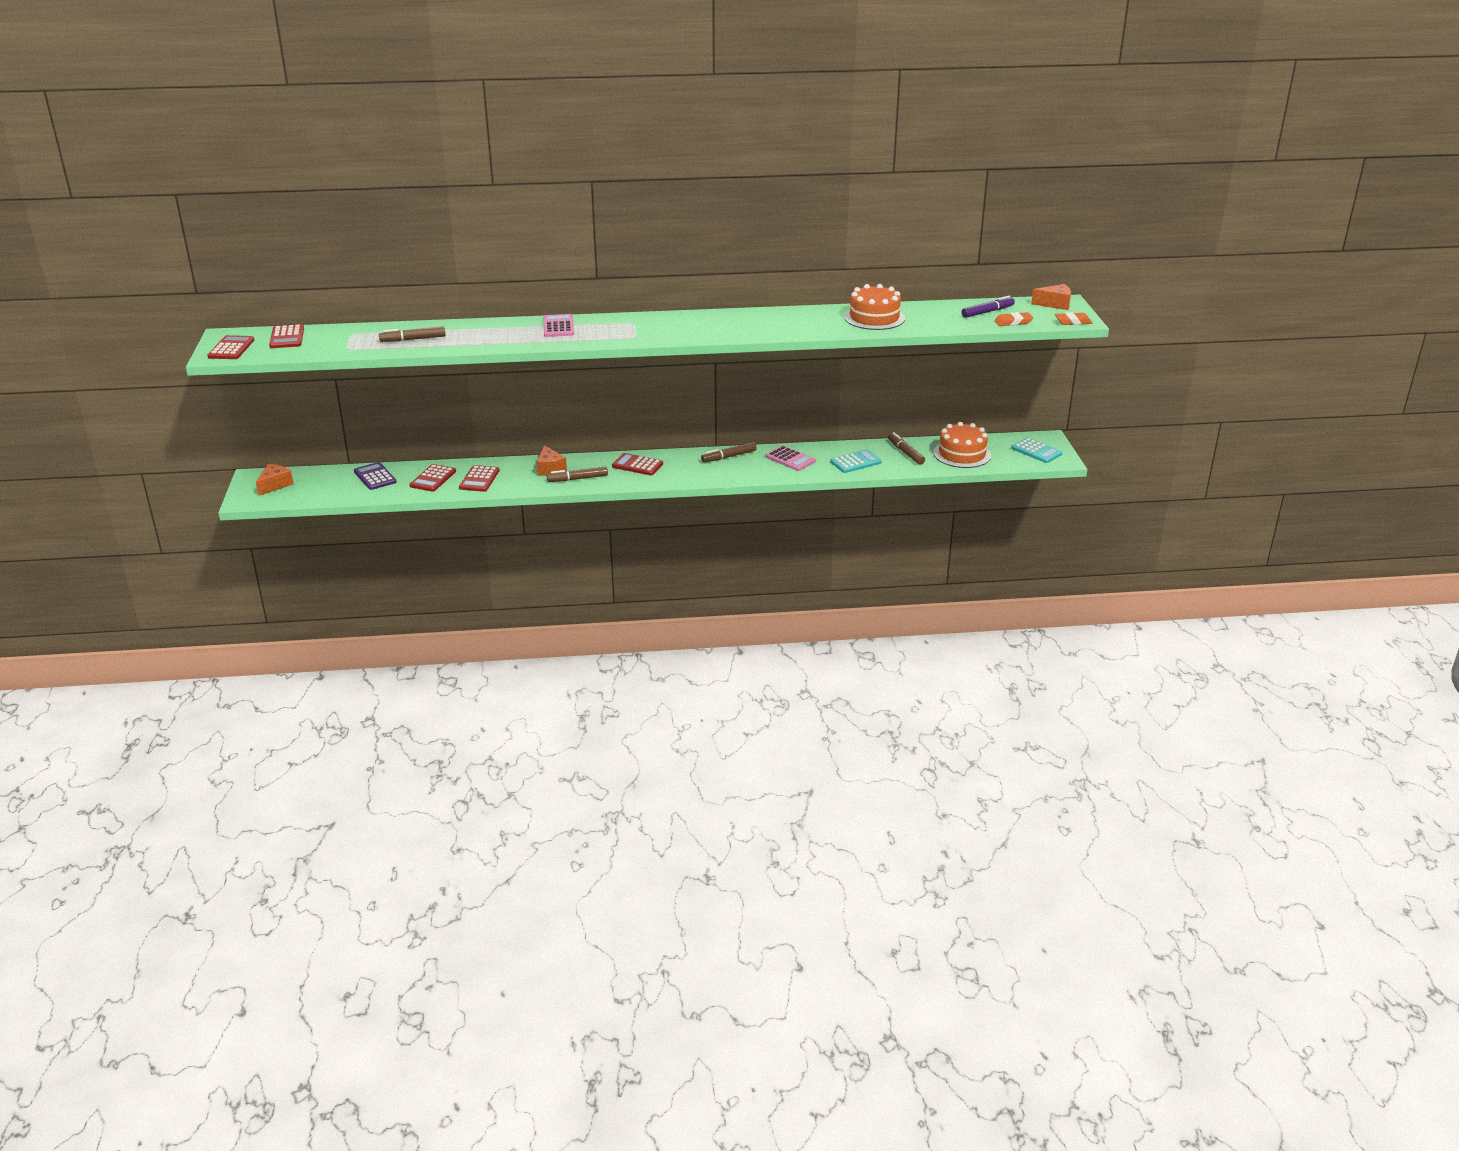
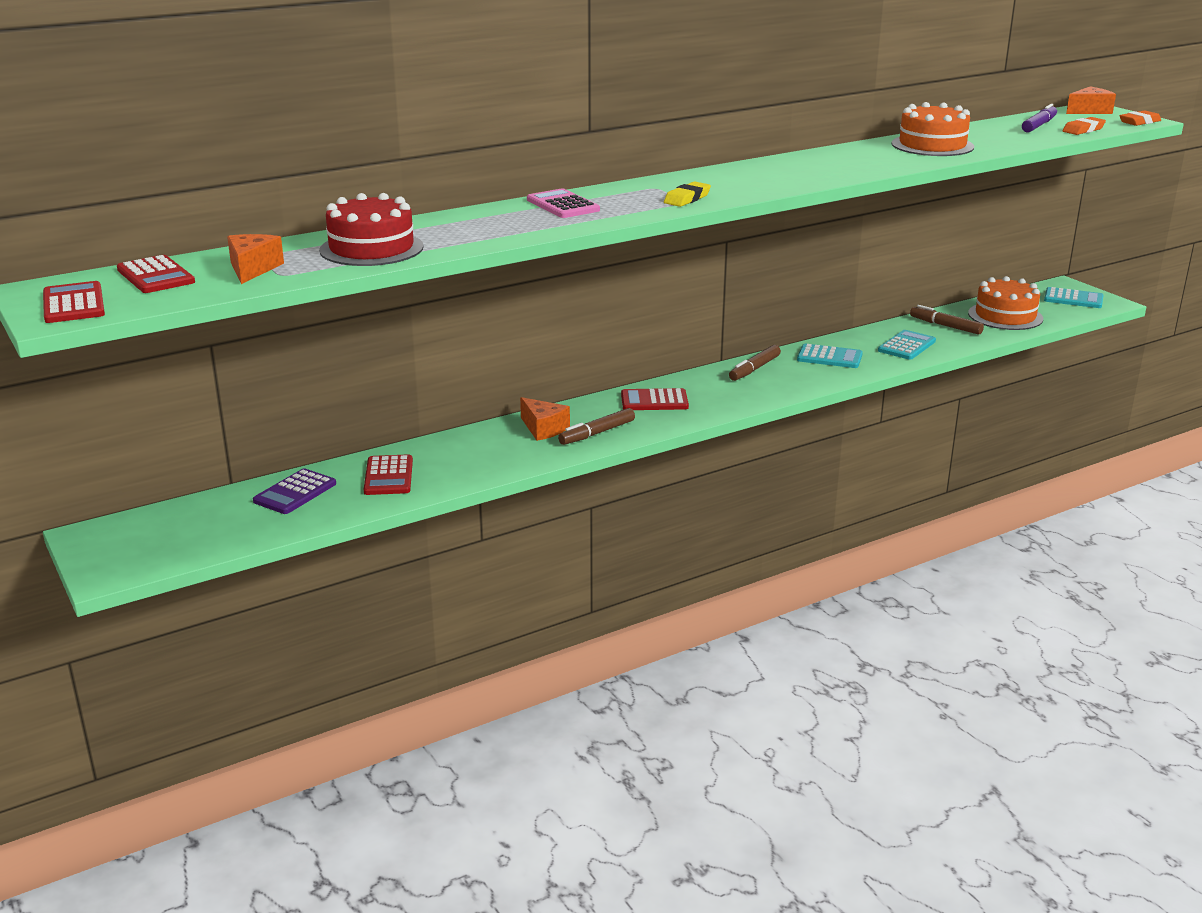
camera: 25 degrees left, 5 degrees down
orange cheese [256,464,294,496] -> orange cheese moved to [227,234,284,284]
purple calculator [354,462,397,490] -> purple calculator turned 90 degrees counterclockwise [253,468,336,514]
brown marker [379,326,445,342] -> red cake [319,193,424,266]
red calculator [459,465,500,492] -> none
pink calculator [765,445,816,471] -> turquoise calculator [797,344,863,368]
none -> yellow eraser [664,181,711,207]

